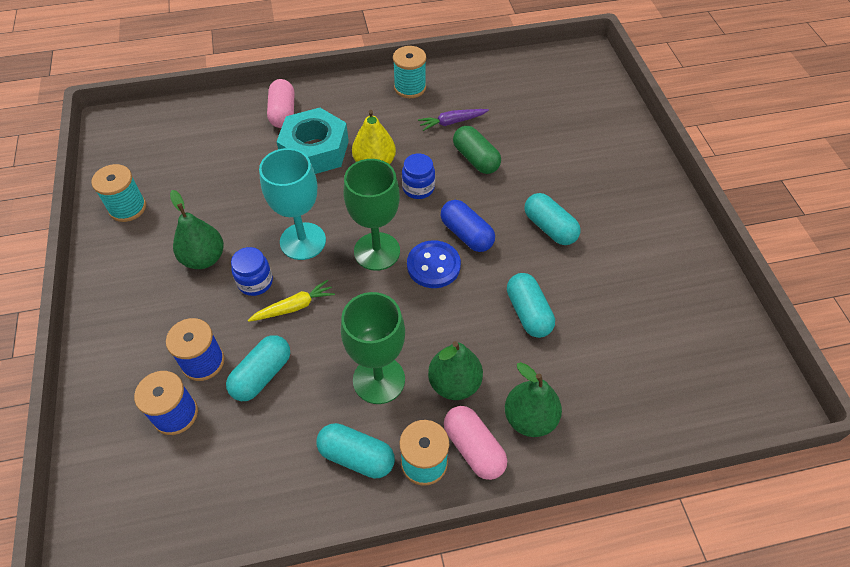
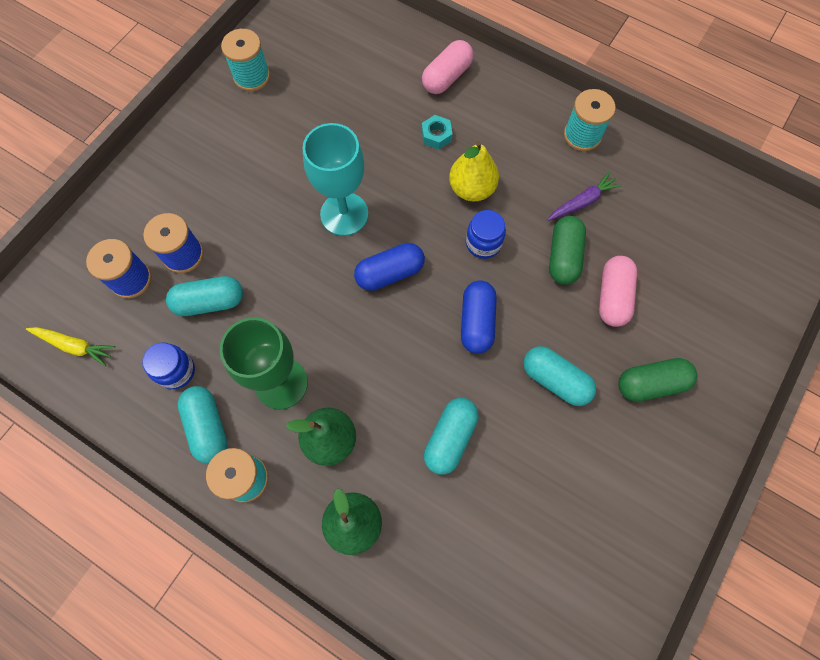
camera: 45 degrees right, 15 degrees up
green pear [170,190,224,269] -> none
blue jar [231,247,273,296] -> blue jar moved to [142,343,195,389]
yellow carrot [248,280,335,322] -> yellow carrot moved to [26,327,115,366]
turquoise nut [276,108,349,174] -> turquoise nut [422,115,453,150], size x0.42
green goblet [344,159,400,271] -> blue capsule [354,243,425,291]
blue button [407,240,461,288] -> none
purple carrot [418,109,489,131] -> purple carrot turned 120 degrees clockwise [548,172,622,221]
pink capsule [444,406,507,480] -> pink capsule moved to [599,256,637,327]
turquoise capsule [525,193,580,245] -> turquoise capsule turned 60 degrees counterclockwise [523,346,596,406]
none -> green capsule [618,358,697,402]

